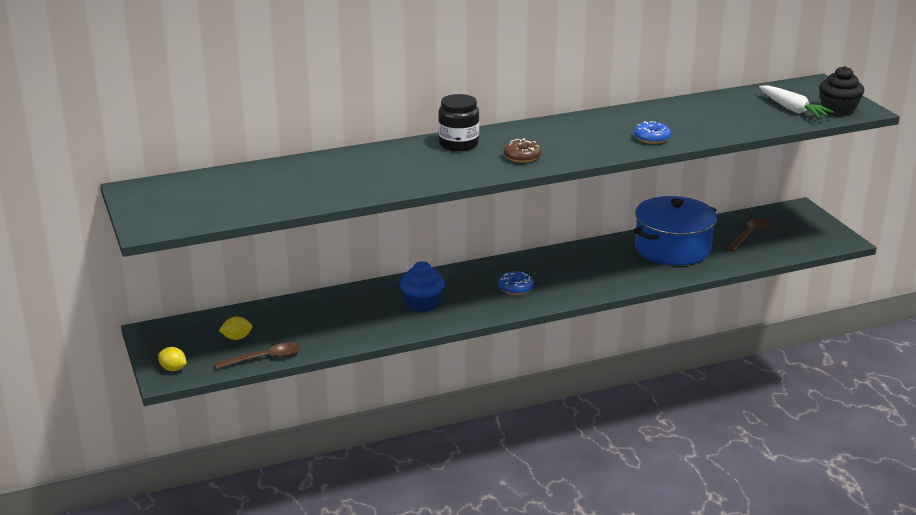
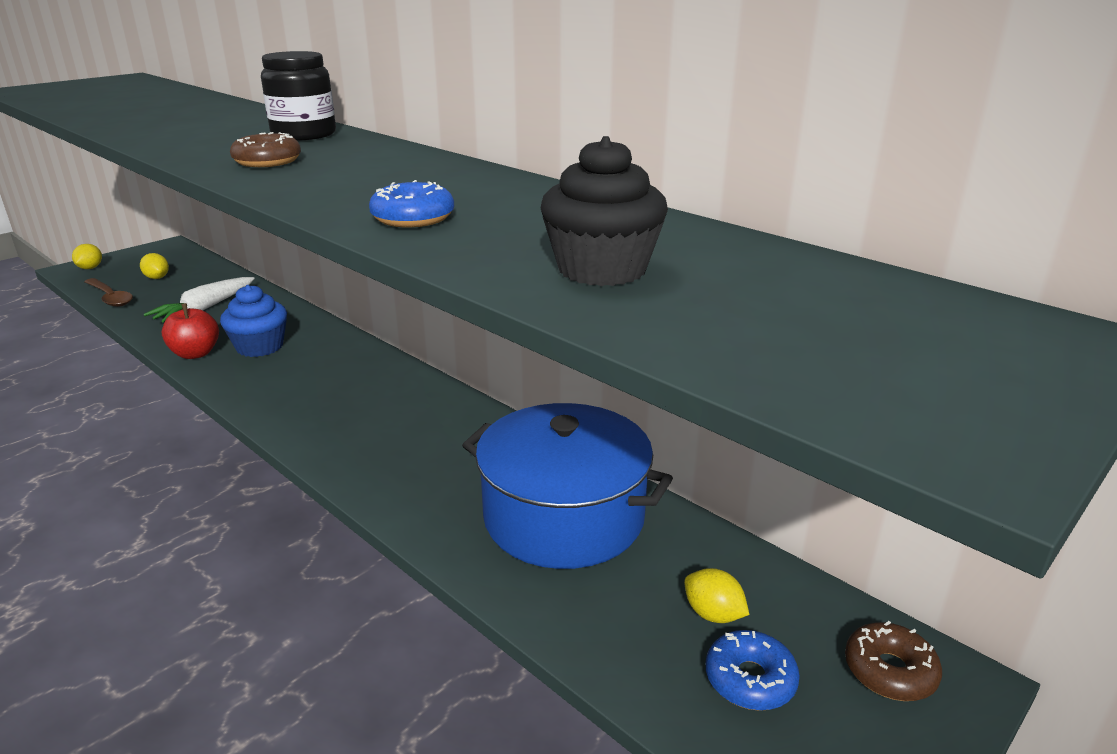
camera: 65 degrees right, 0 degrees up
blue donut [498,271,534,295] -> blue donut moved to [706,630,800,711]
brown spoon [727,218,768,251] -> yellow lemon [684,568,749,623]
white carrot [759,85,835,118] -> white carrot moved to [144,277,255,323]
black cupcake [819,66,864,116] -> black cupcake moved to [541,136,668,286]
none -> red apple [162,303,219,359]
none -> brown donut [845,621,942,701]

